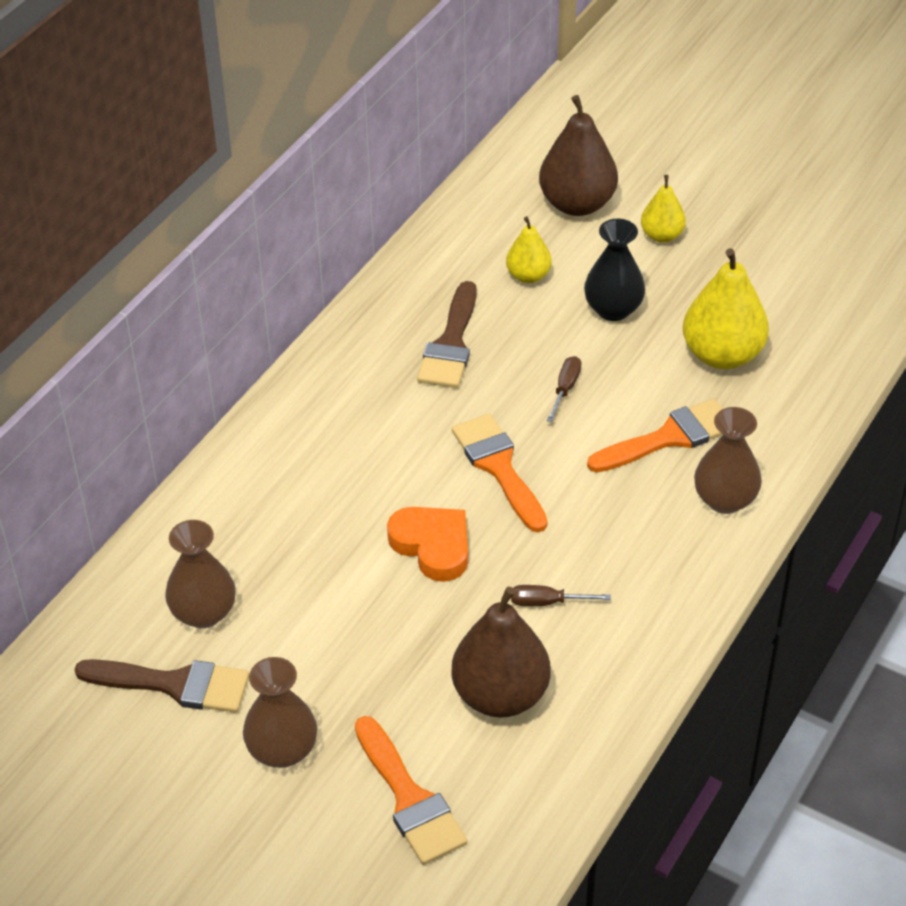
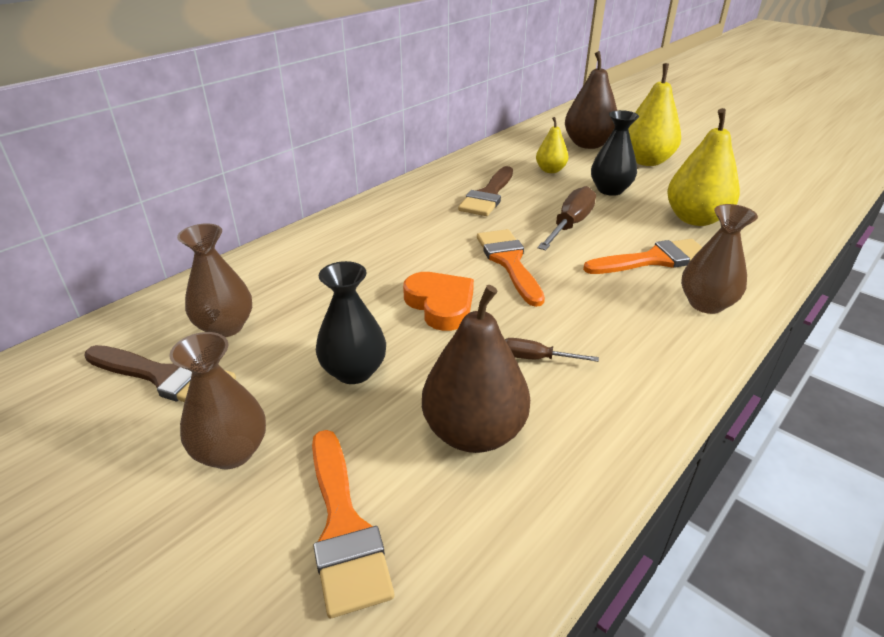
camera: 10 degrees right, 10 degrees down
brown screwdriver [547,356,582,422] -> brown screwdriver [538,186,596,251], size x1.81
yellow pear [641,175,686,243] -> yellow pear [628,63,681,166], size x1.79
none -> black vase [316,261,386,384]

